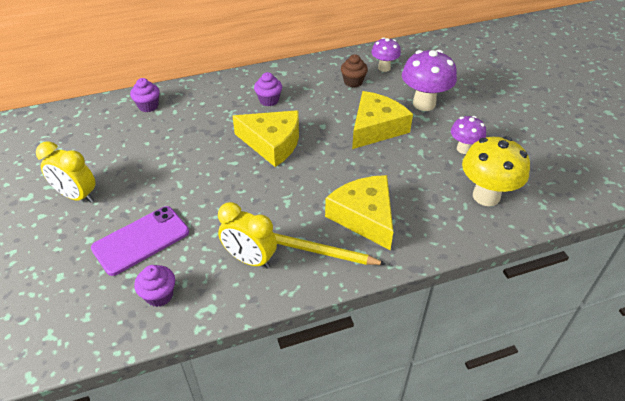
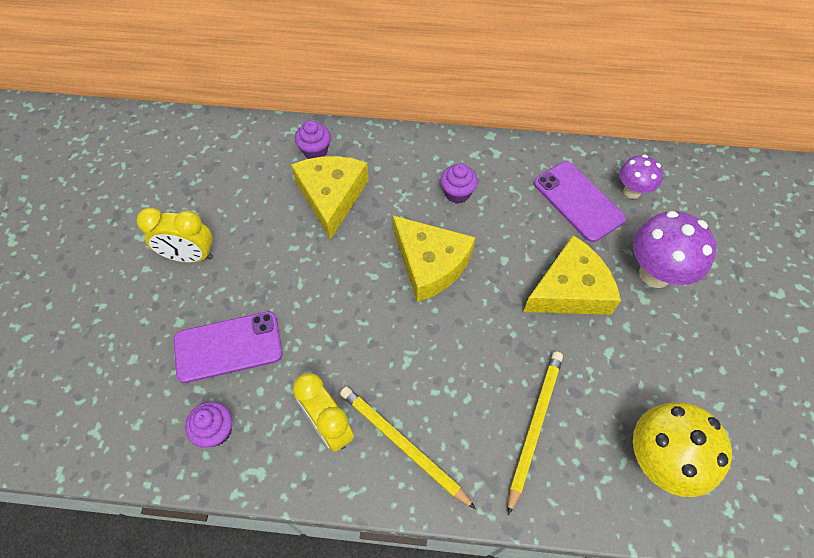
camera: 25 degrees right, 15 degrees up
yellow clock [36,141,96,203] -> yellow clock turned 45 degrees counterclockwise [137,208,213,263]
yellow cheese [325,175,393,250] -> yellow cheese moved to [291,156,369,240]
brown cupcake [341,54,368,88] -> purple phone [534,161,626,242]
purple mushroom [451,116,486,154] -> none
none -> yellow pencil [508,352,563,515]

